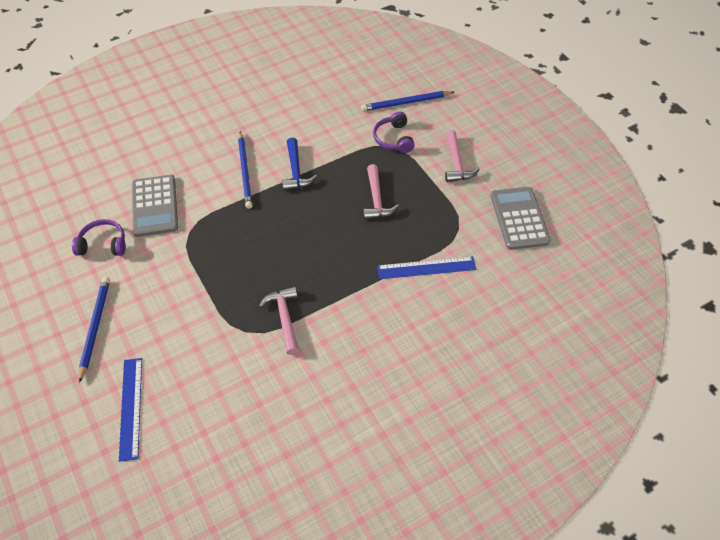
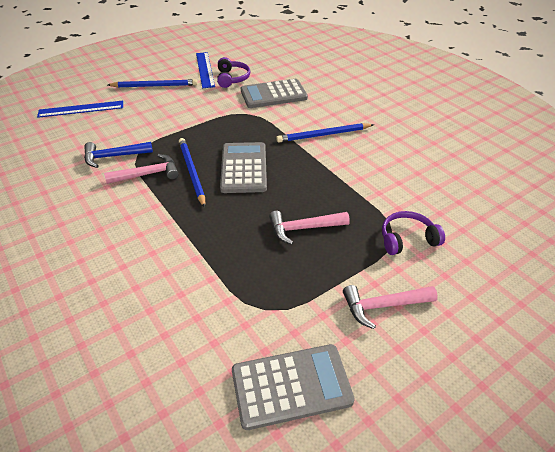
camera: 85 degrees right, 10 degrees down
blue hammer [282,138,317,191] -> blue hammer moved to [84,142,153,168]
blue pencil [361,91,454,111] -> blue pencil moved to [179,138,205,208]
blue ruler [377,256,476,279] -> blue ruler moved to [196,52,215,88]
none -> grey calculator [220,142,267,193]

